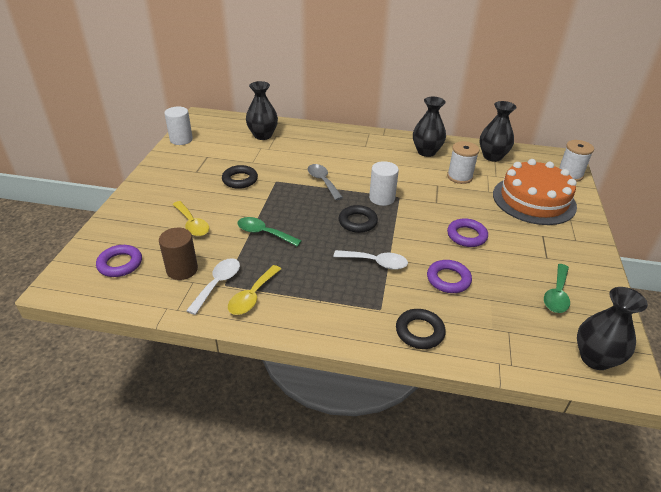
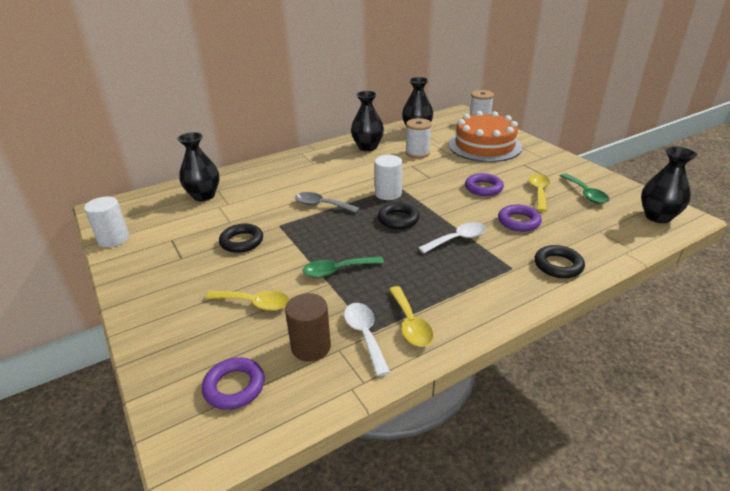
camera: 40 degrees left, 5 degrees down
none -> yellow spoon [529,174,550,212]

